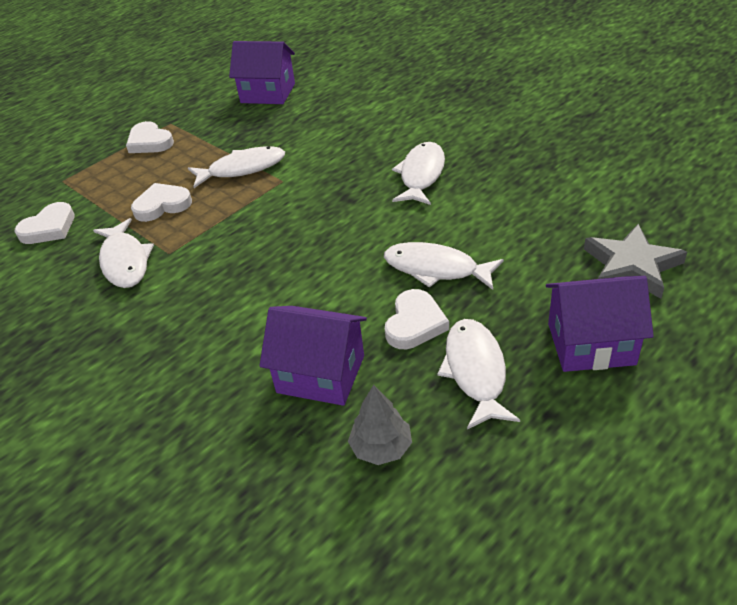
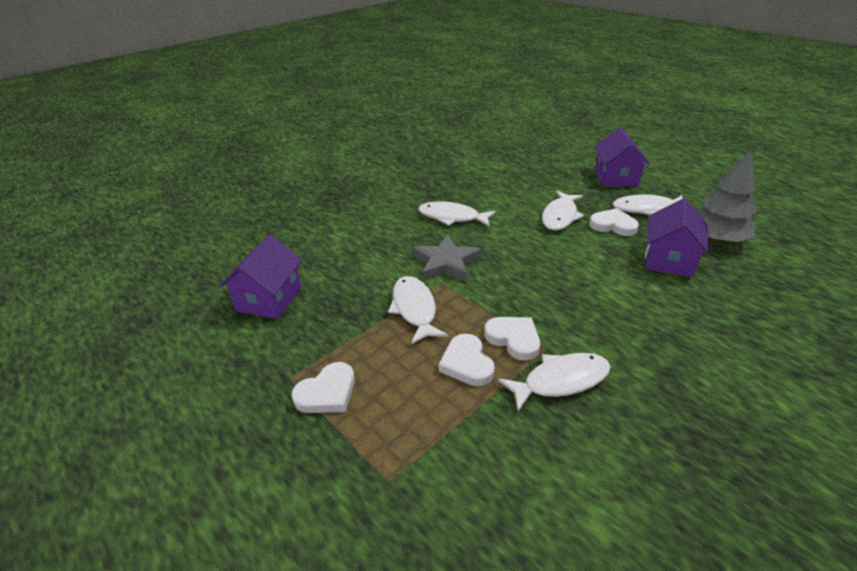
camera: 90 degrees left, 5 degrees down
white heart [15,202,75,244] -> white heart moved to [484,317,540,361]
grey tree [348,385,412,465] -> grey tree [696,150,757,243], size x1.70
grey star [584,224,687,299] -> grey star moved to [413,235,481,282]

